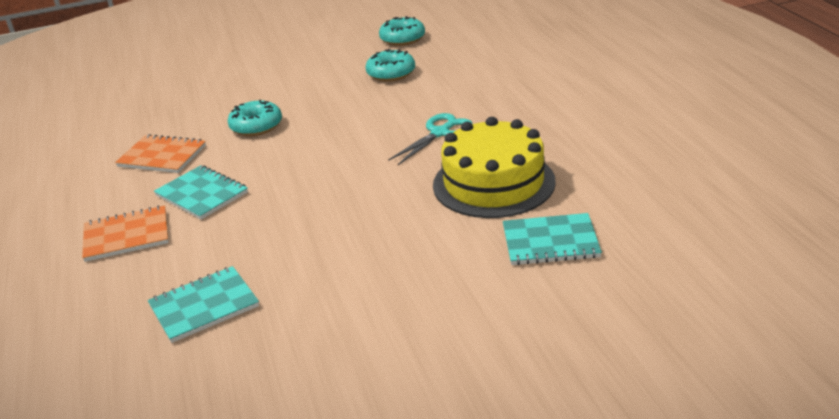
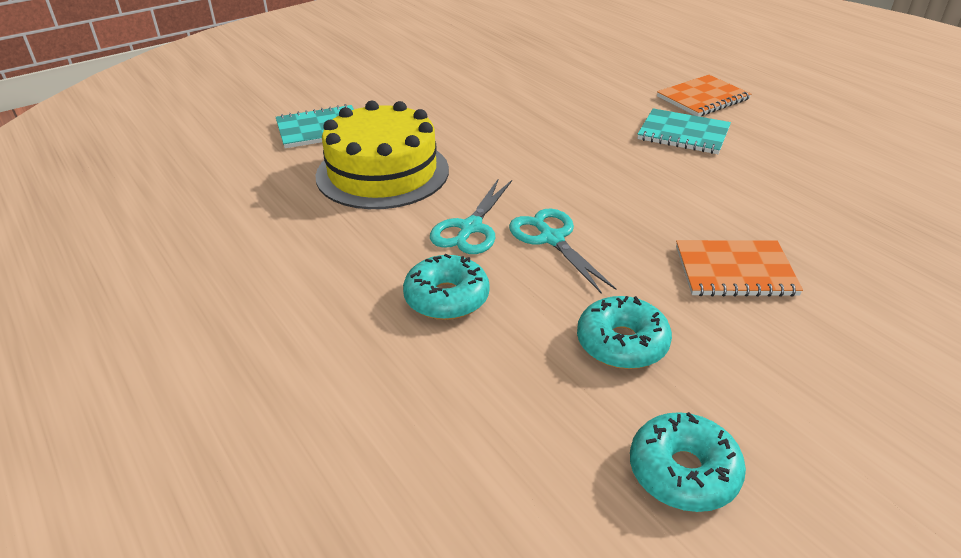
camera: 160 degrees right, 5 degrees up
orange notebook [115,134,206,173] -> orange notebook moved to [676,240,803,297]
turquoise notebook [148,266,259,343] -> none
turquoise donut [228,99,282,136] -> turquoise donut moved to [403,254,490,320]
none -> turquoise scissors [509,208,616,294]

